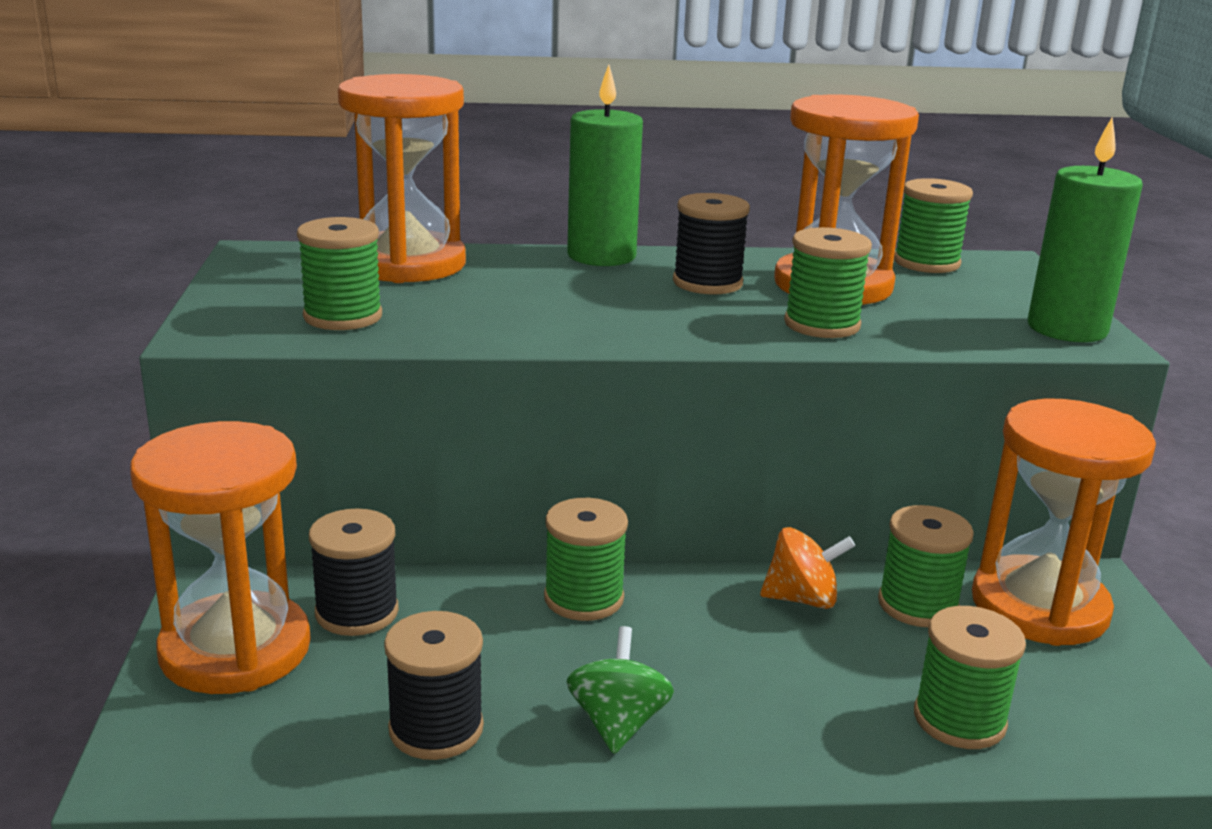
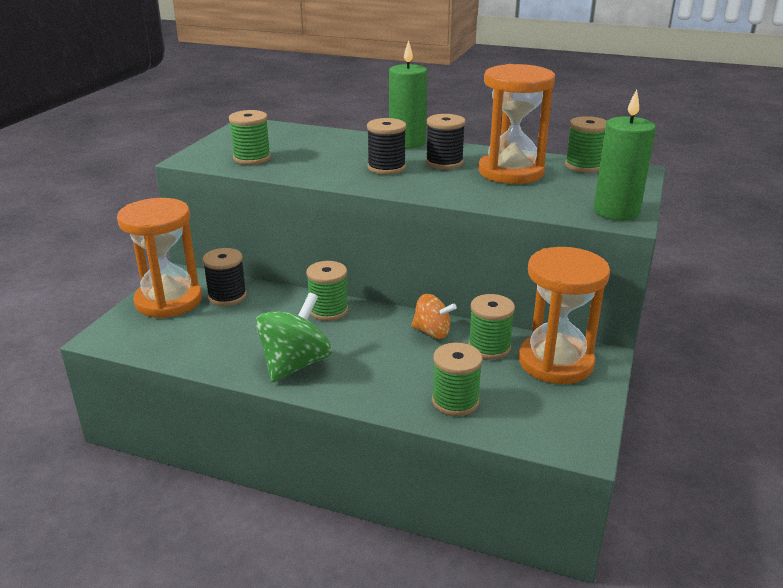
camera: 25 degrees right, 5 degrees up
orange hourglass [338,74,466,283] -> none
black spool [384,611,484,760] -> black spool moved to [367,118,406,175]
green spinning top [567,626,674,754] -> green spinning top [255,293,332,382], size x1.61
green spool [784,227,872,338] -> none

